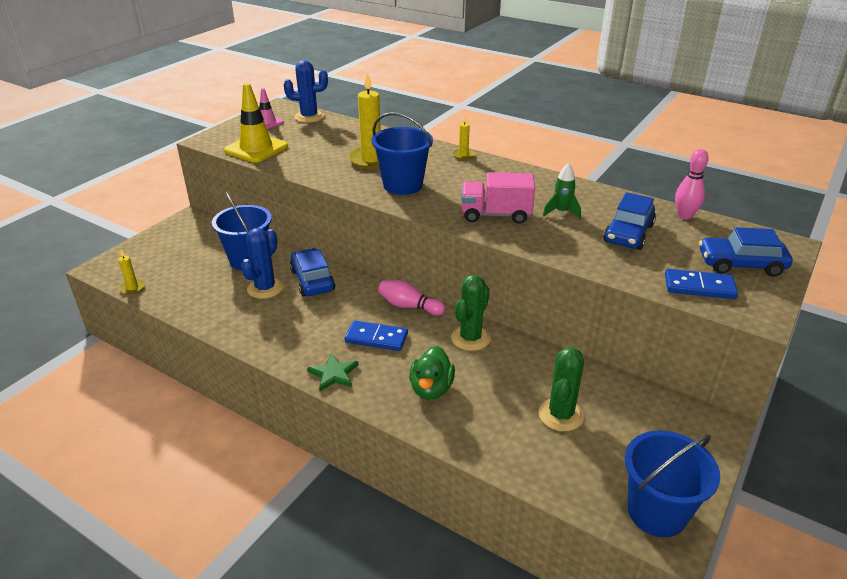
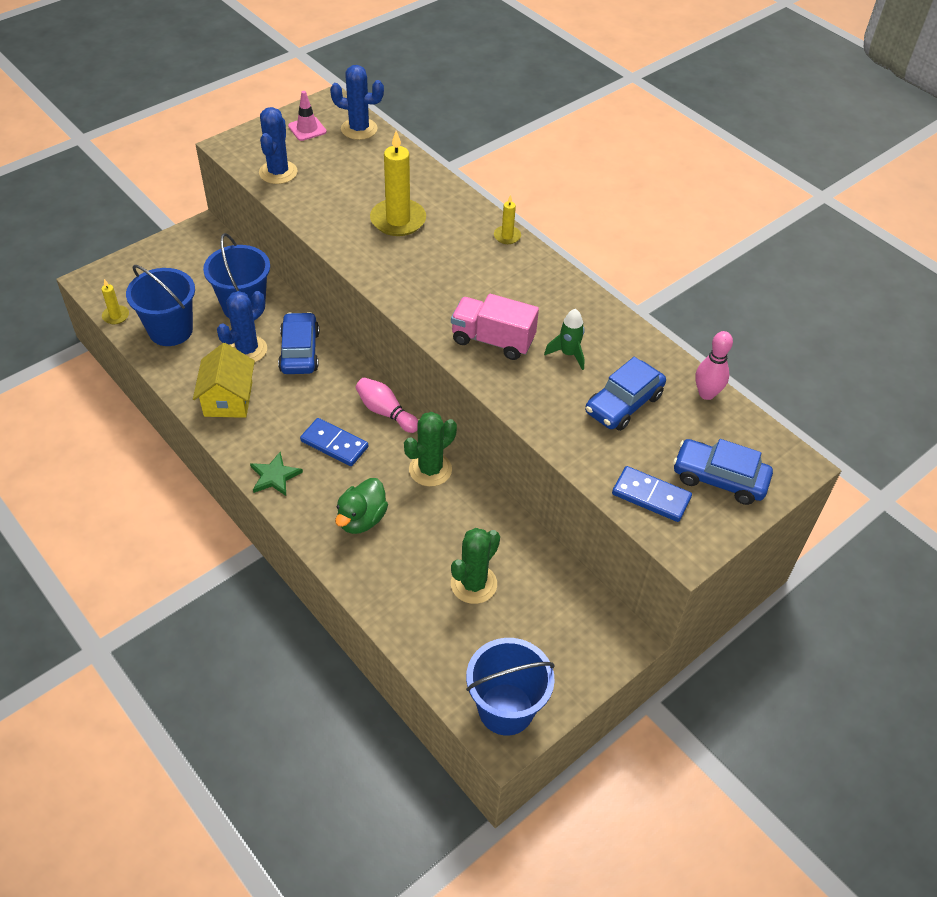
camera: 15 degrees right, 15 degrees up
yellow traffic cone [224,83,288,163] -> blue cactus [259,107,298,184]
blue bucket [371,112,433,195] -> blue bucket moved to [126,265,195,346]
none -> yellow house [193,343,255,418]

